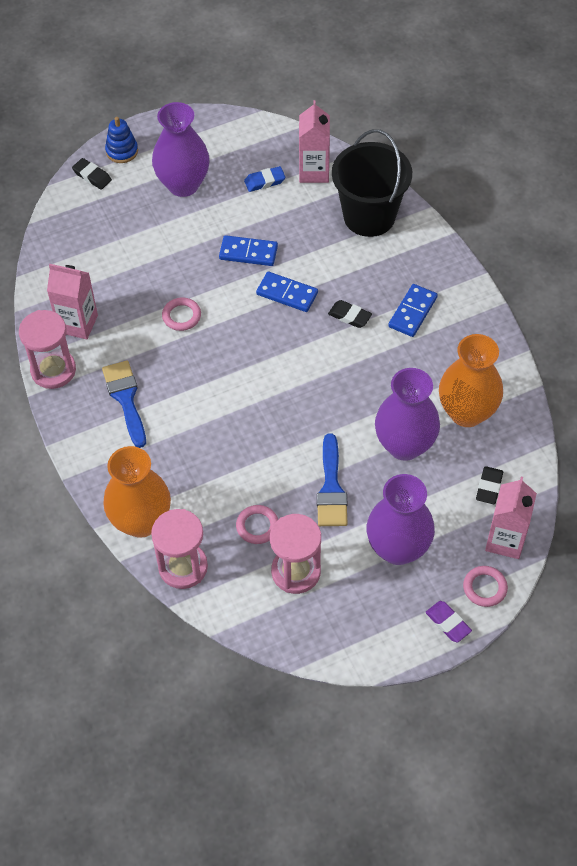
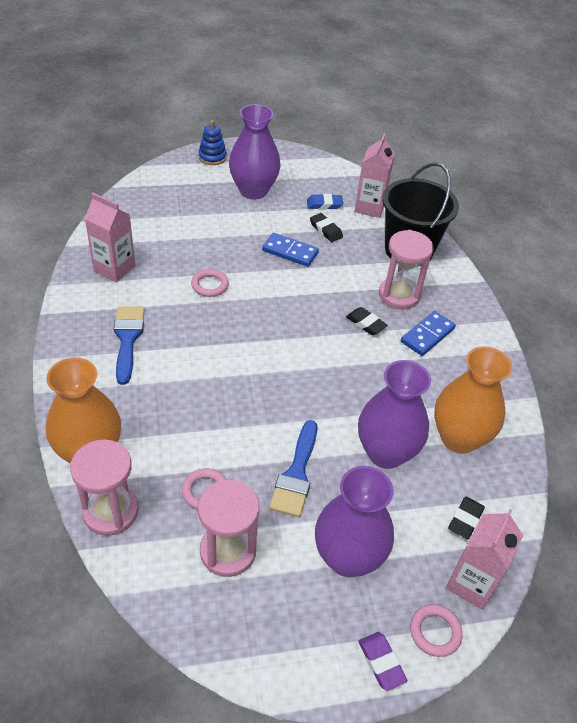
camera: 10 degrees right, 10 degrees down
pink hourglass [19,310,76,389] -> pink hourglass moved to [379,230,434,309]
black eraser [72,158,112,190] -> black eraser moved to [310,213,343,242]
blue domino [256,272,318,312] -> none

